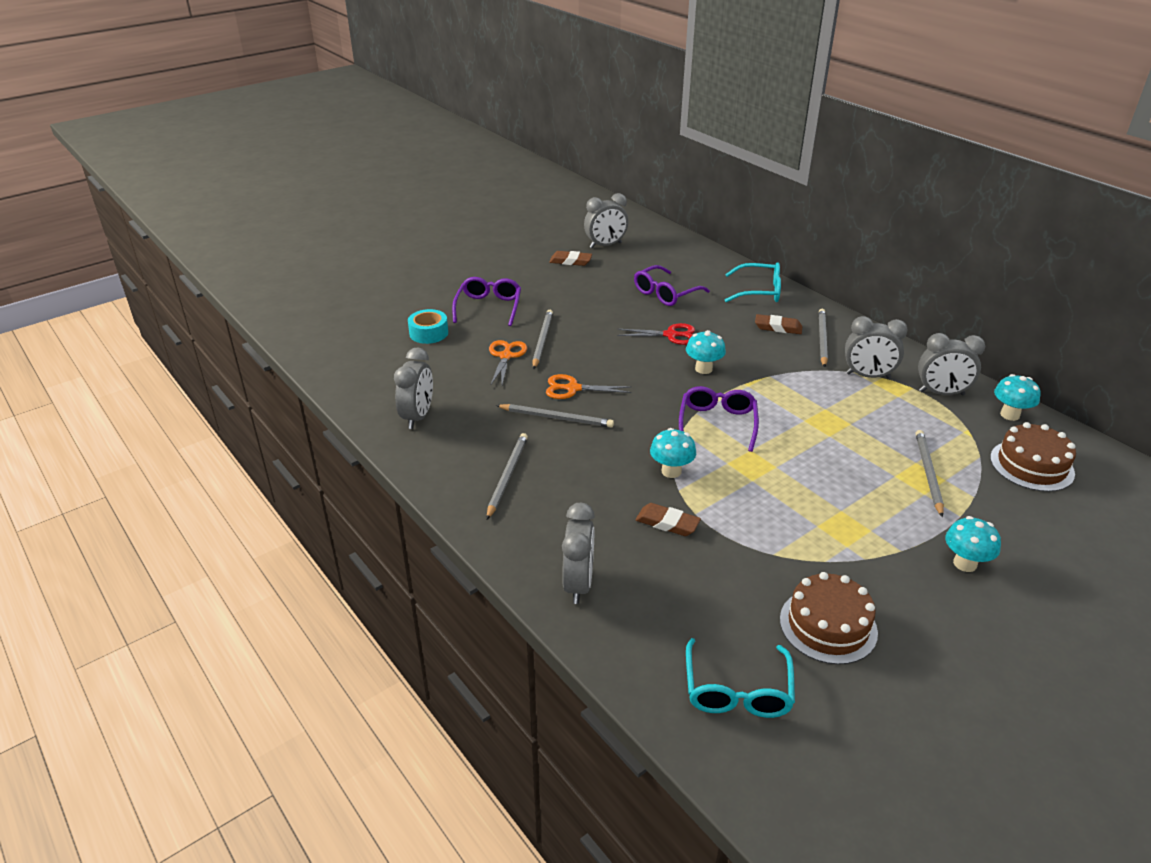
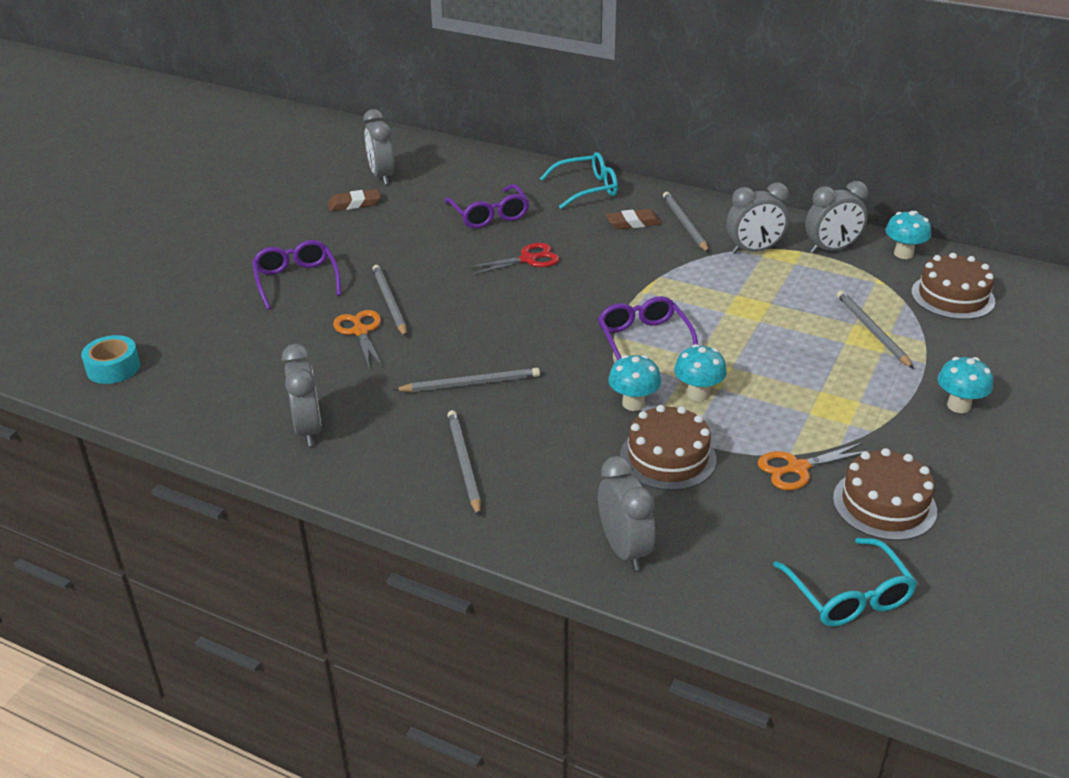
camera: 25 degrees left, 0 degrees up
turquoise tape [408,309,448,344] -> turquoise tape moved to [81,335,140,384]
orange scissors [546,374,632,399] -> orange scissors moved to [758,442,872,490]
grey clock [584,193,628,248] -> grey clock turned 120 degrees clockwise [363,109,394,185]
purple glasses [634,265,710,306] -> purple glasses turned 45 degrees counterclockwise [445,184,529,228]
brown eraser [635,503,701,536] -> brown cake [620,405,717,490]
turquoise mushroom [686,330,726,374] -> turquoise mushroom moved to [674,344,727,401]

